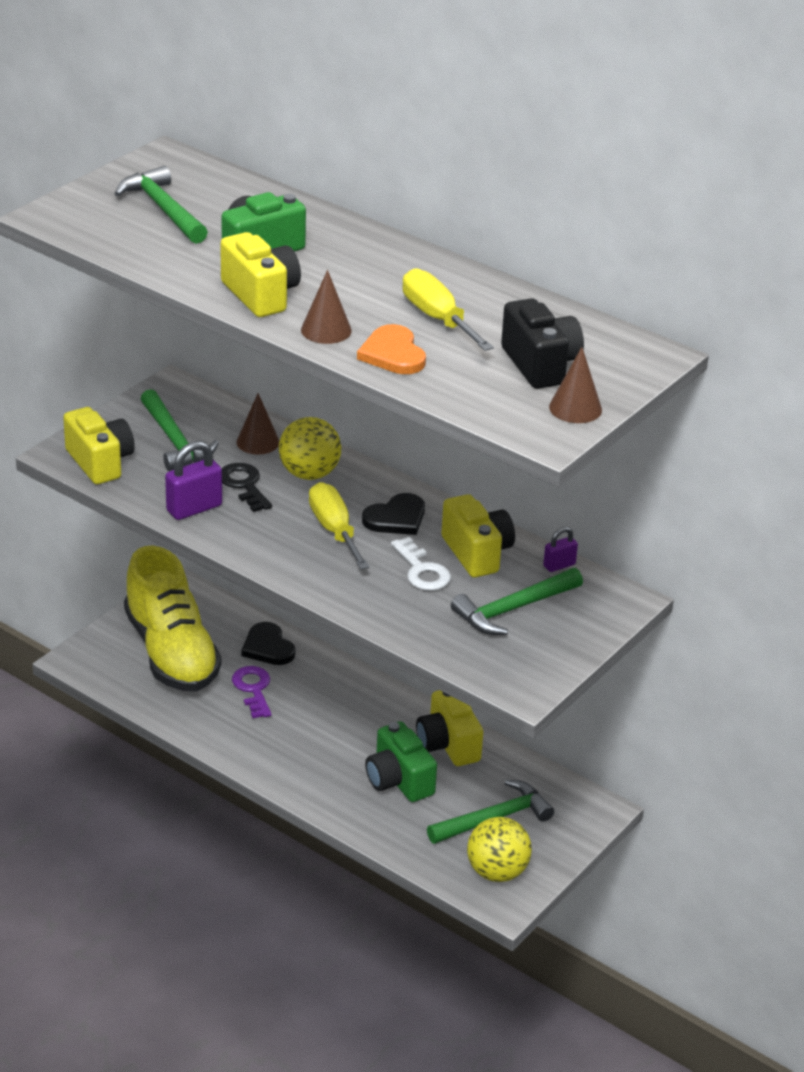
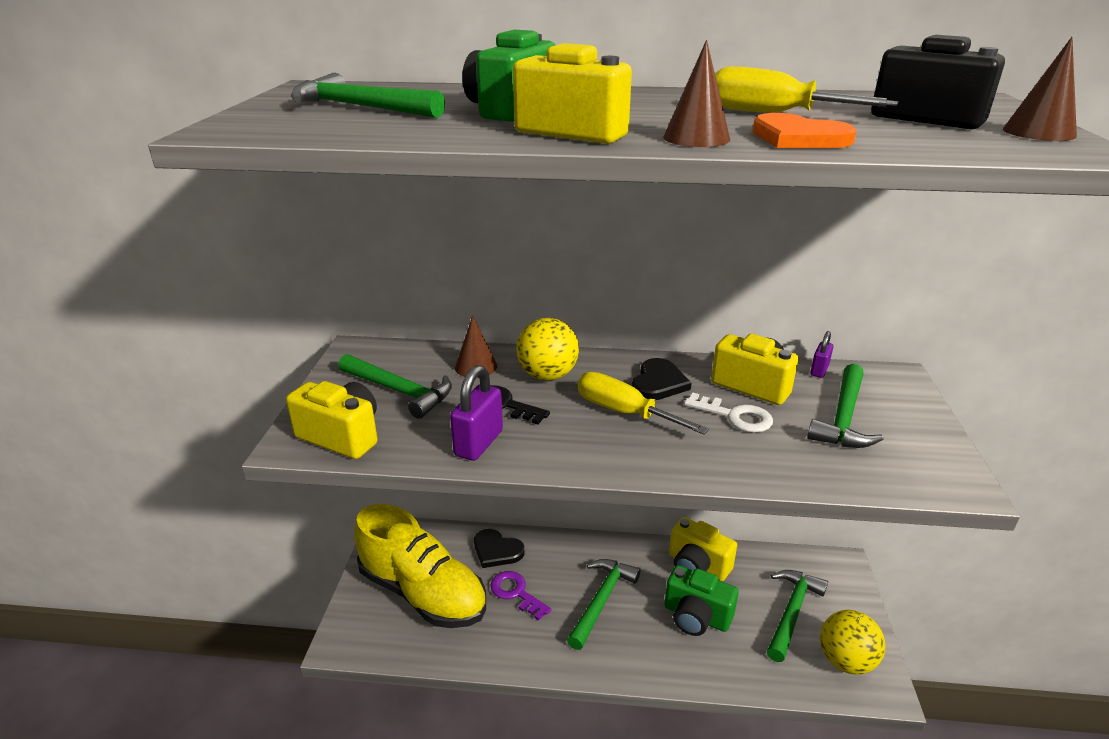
camera: 30 degrees left, 5 degrees down
none -> green hammer [567,559,640,650]

